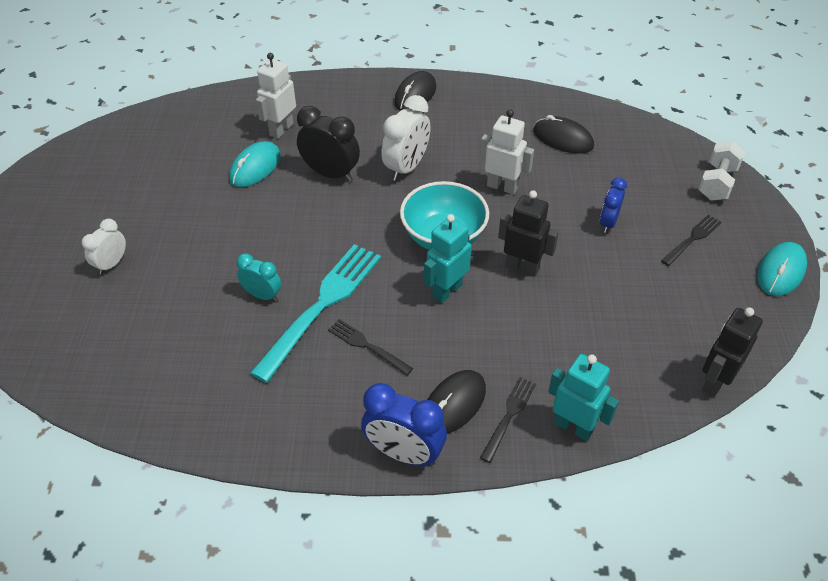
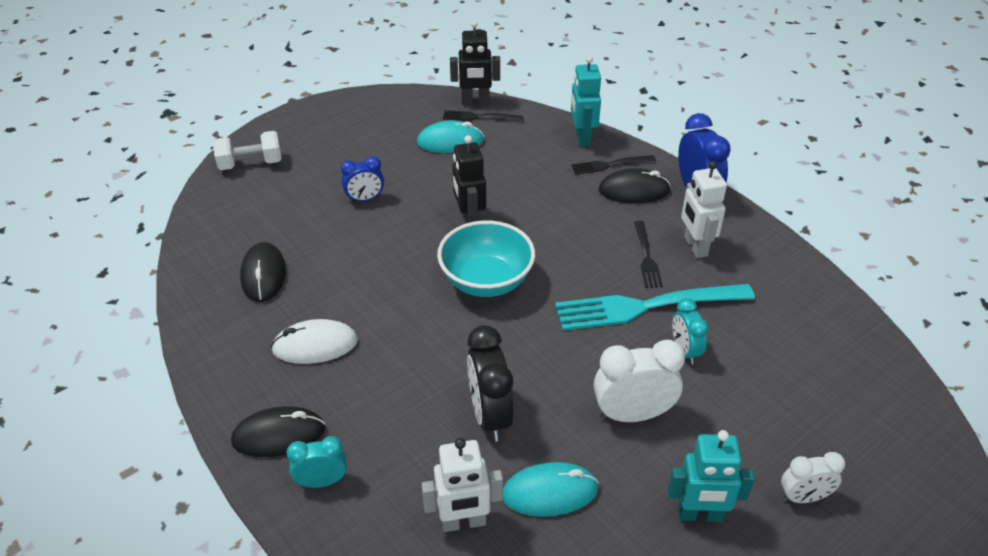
camera: 130 degrees left, 5 degrees down
white clock [381,95,430,181] -> white clock moved to [594,340,685,422]
turquoise robot [424,214,471,303] -> turquoise robot moved to [668,430,755,522]
white robot [480,109,534,195] -> white robot moved to [681,161,727,258]
black fork [661,215,721,266] -> black fork moved to [443,110,523,121]
turquoise mouse [757,242,807,296] -> turquoise mouse moved to [417,121,484,153]
none -> white mouse [271,319,358,364]
none -> turquoise clock [286,436,347,488]

